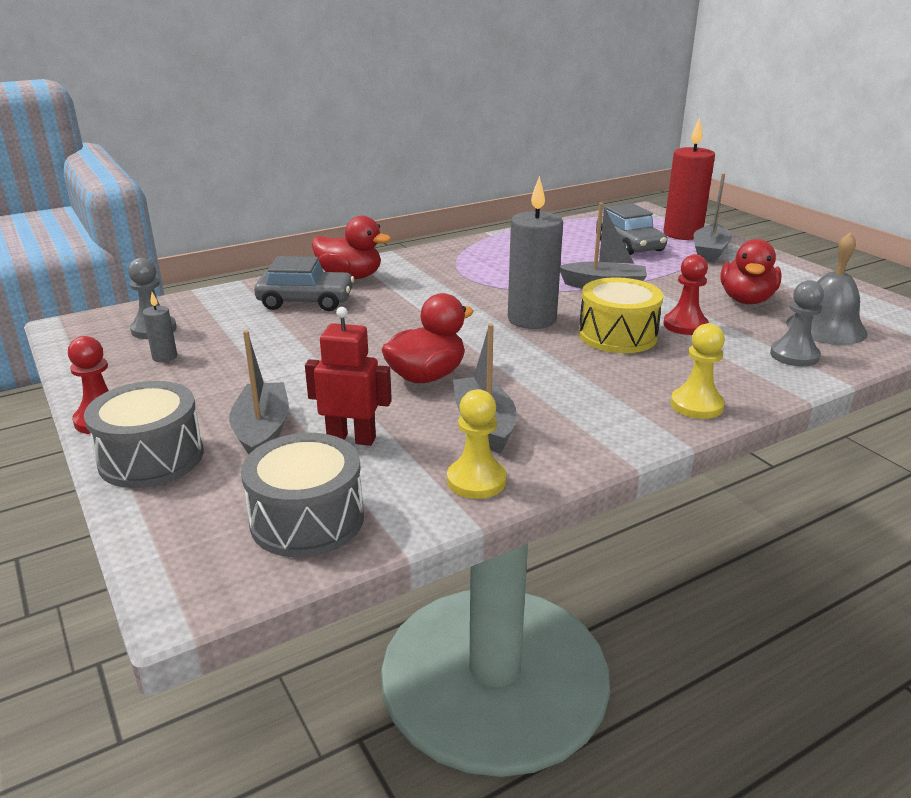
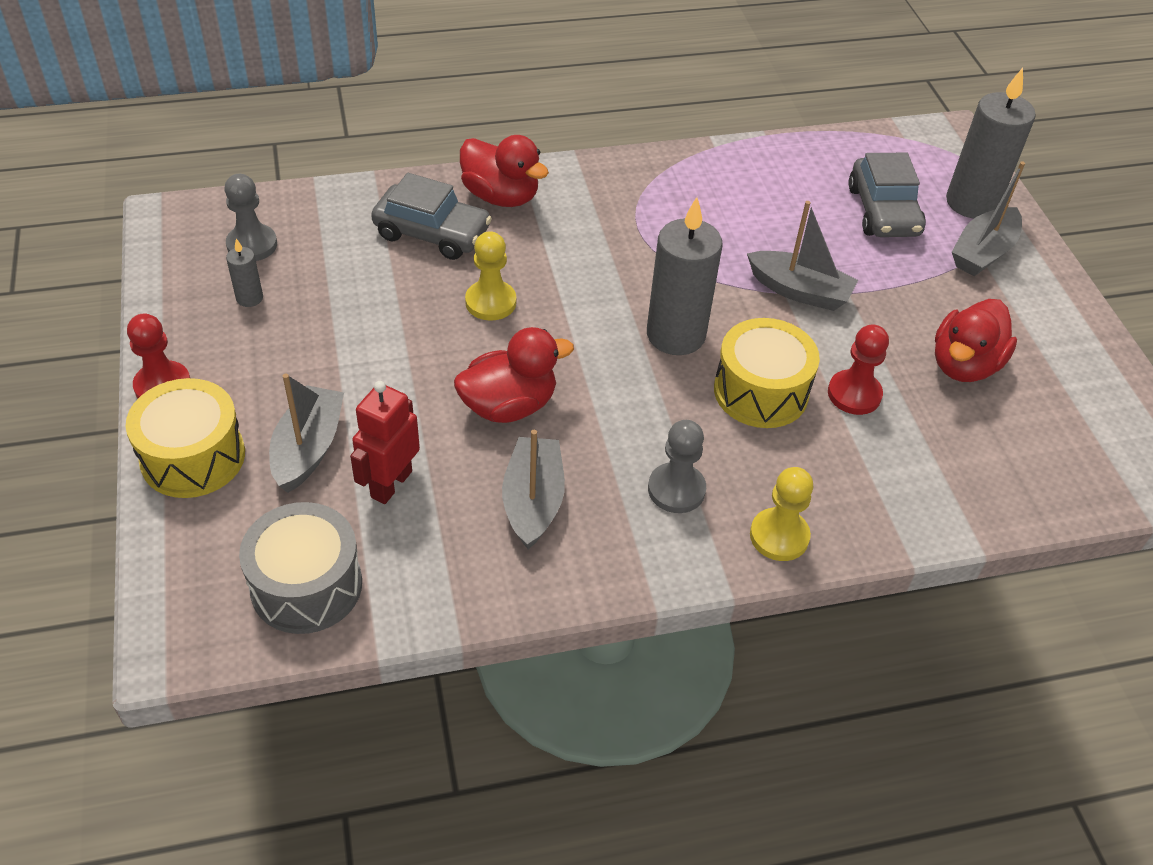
camera: 15 degrees right, 20 degrees up
grey drum [84,381,204,488] -> yellow drum [126,378,245,498]
red robot [305,307,392,446] -> red robot turned 90 degrees counterclockwise [350,381,420,504]
yellow pawn [447,389,507,499] -> yellow pawn moved to [465,231,516,321]
red candle [664,118,715,240] -> grey candle [946,68,1036,219]
grey pawn [770,280,824,367] -> grey pawn moved to [648,420,706,513]
grey bell [786,232,868,345] -> none

